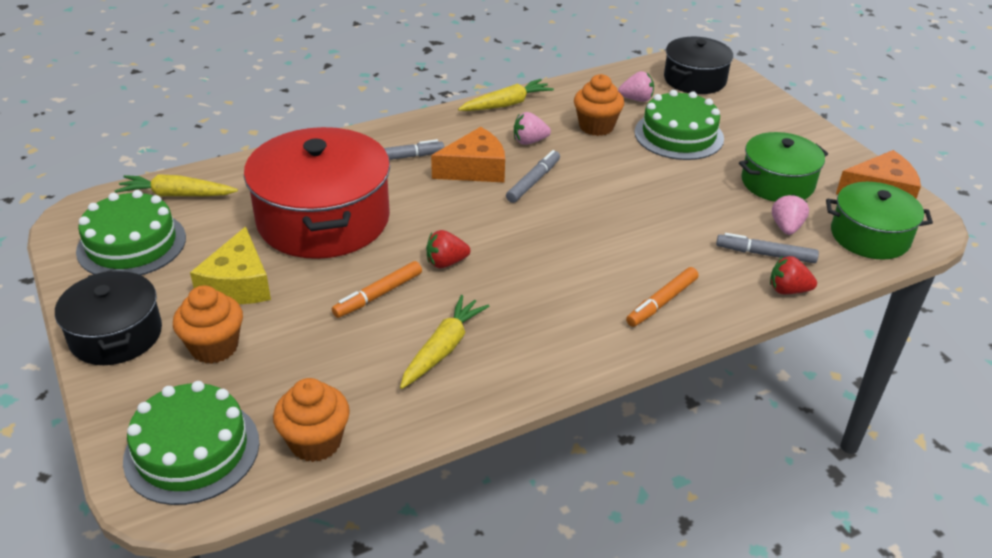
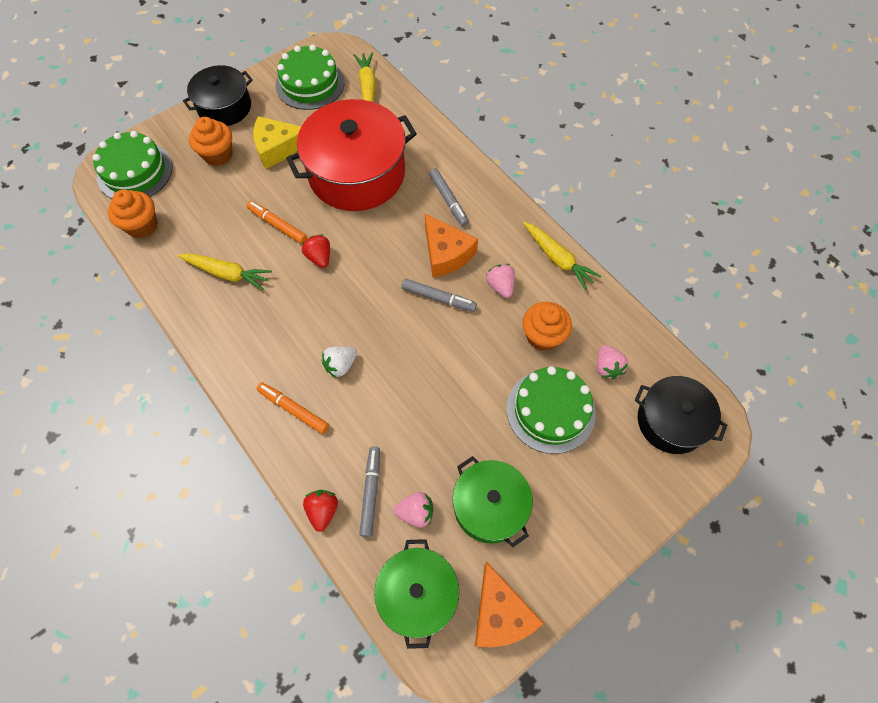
camera: 80 degrees right, 25 degrees up
none -> white strawberry [322,346,357,378]

